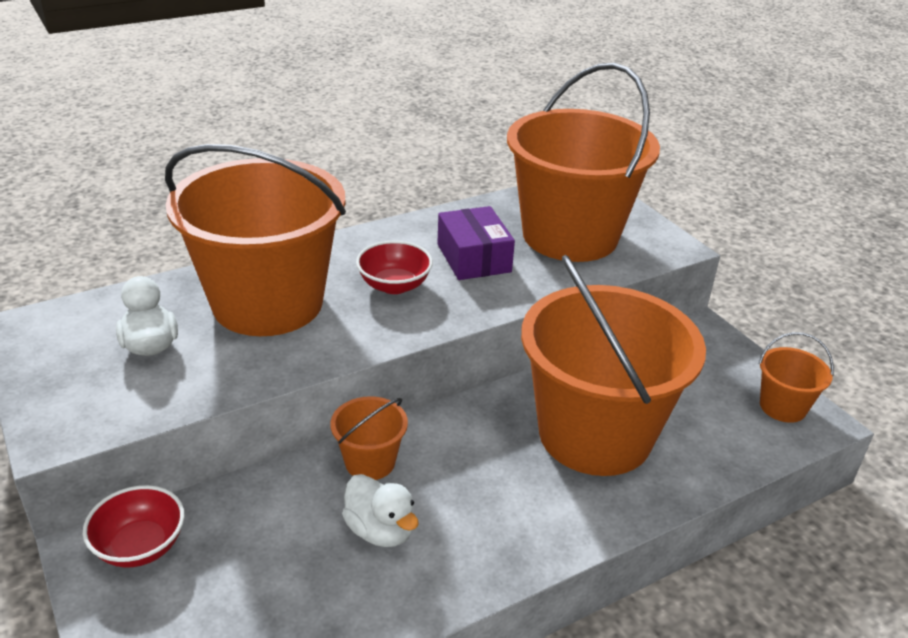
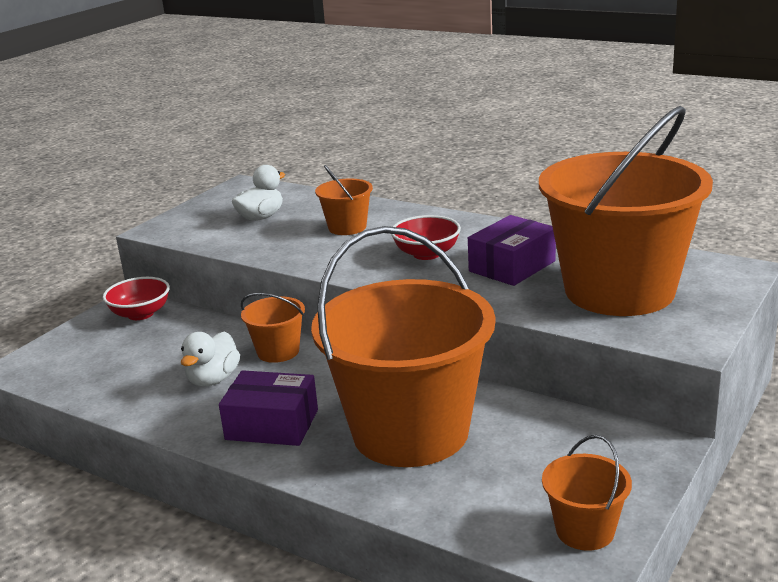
camera: 65 degrees right, 10 degrees down
orange bucket [165,144,346,336] -> orange bucket [315,165,373,235], size x0.42
none -> purple box [219,370,318,446]

